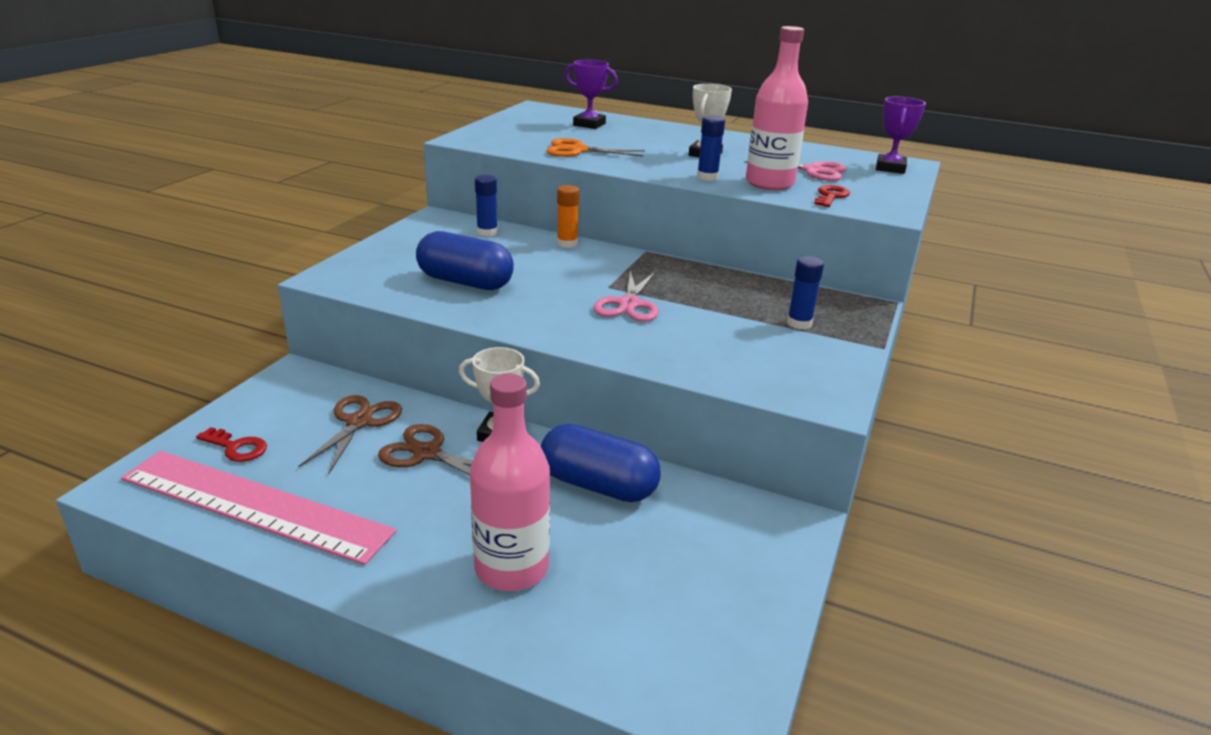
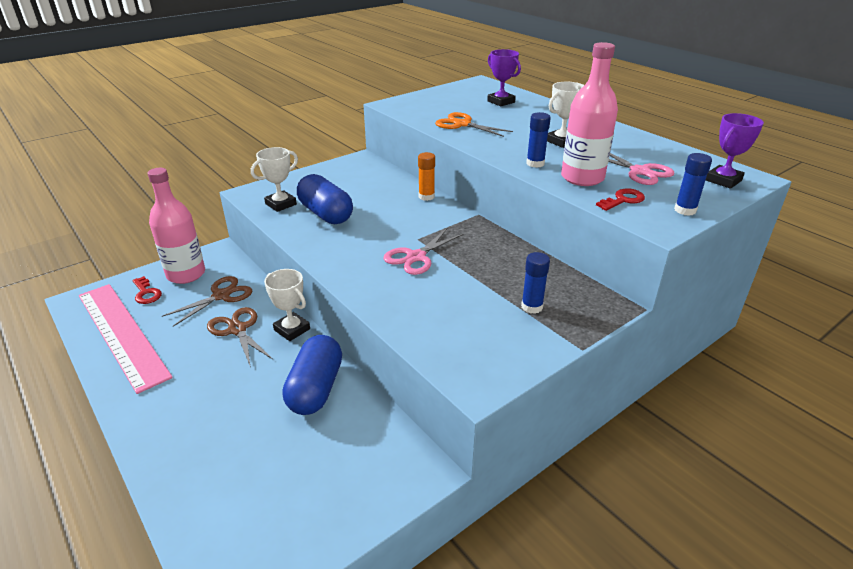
camera: 30 degrees right, 5 degrees up
pink bottle [470,374,550,591] -> pink bottle moved to [147,168,205,284]
blue glue stick [475,175,498,237] -> blue glue stick moved to [674,153,712,216]
blue capsule [541,424,661,502] -> blue capsule turned 45 degrees clockwise [282,335,342,415]
none -> white trophy [251,147,298,212]

